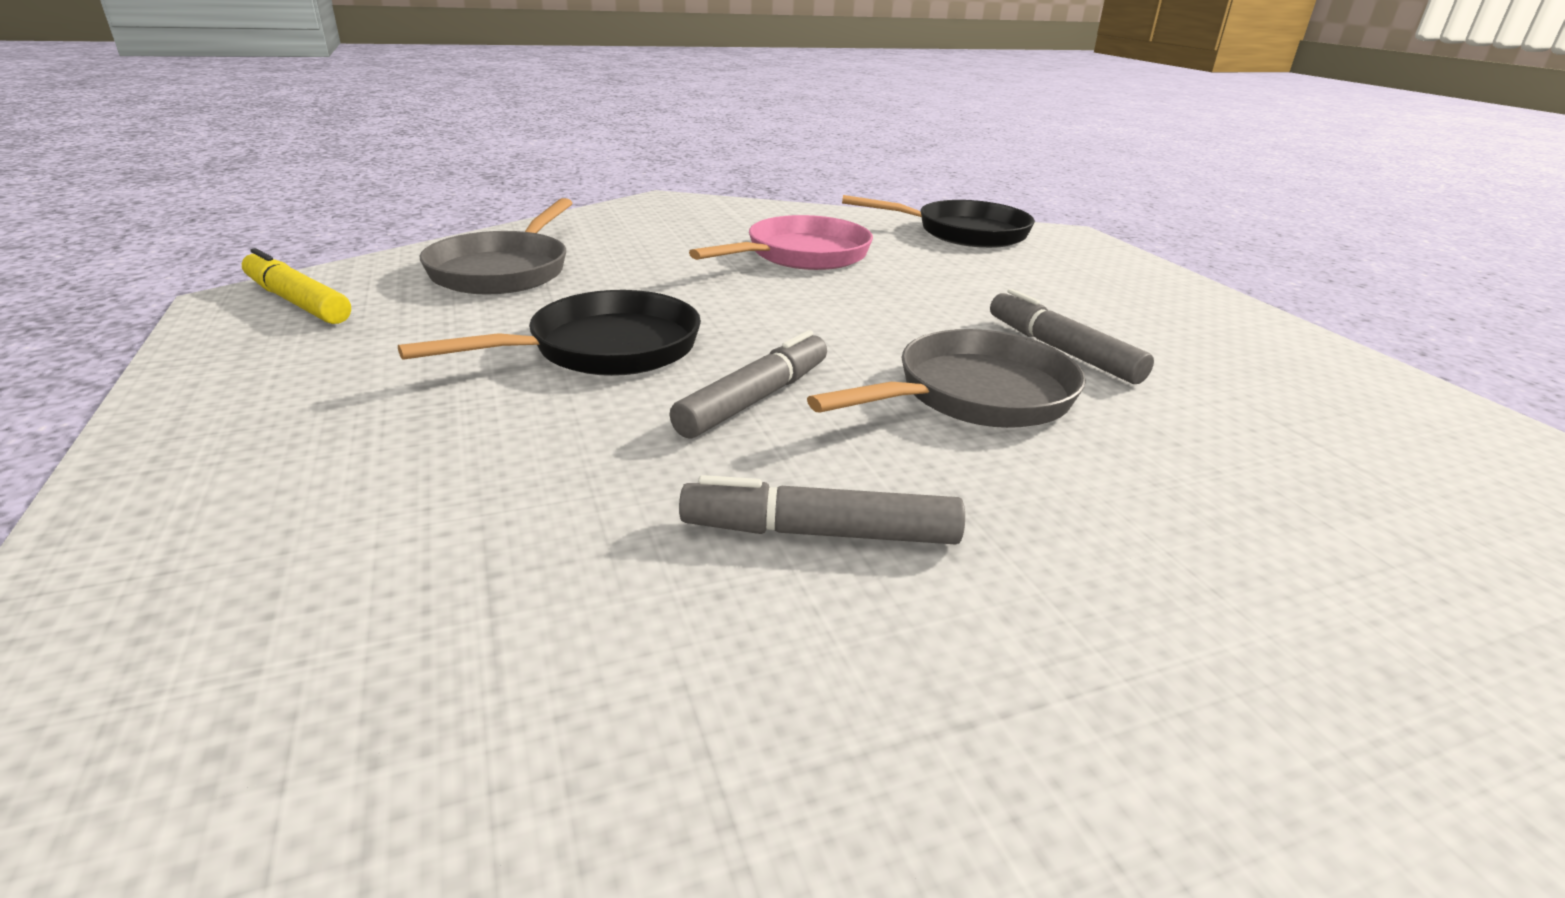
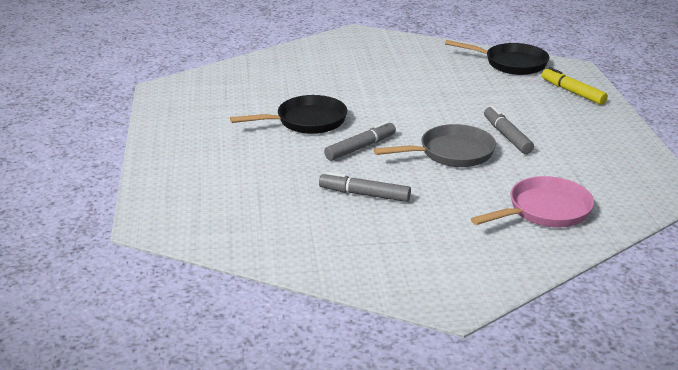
camera: 15 degrees right, 0 degrees up
yellow marker [242,248,351,324] -> yellow marker moved to [542,67,608,105]
grey pan [420,198,572,294] -> none
pink pan [689,215,873,270] -> pink pan moved to [471,176,594,227]

